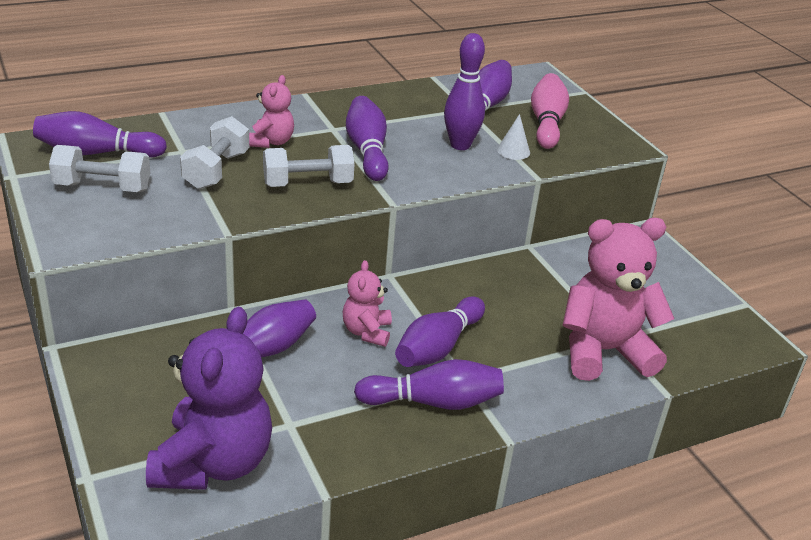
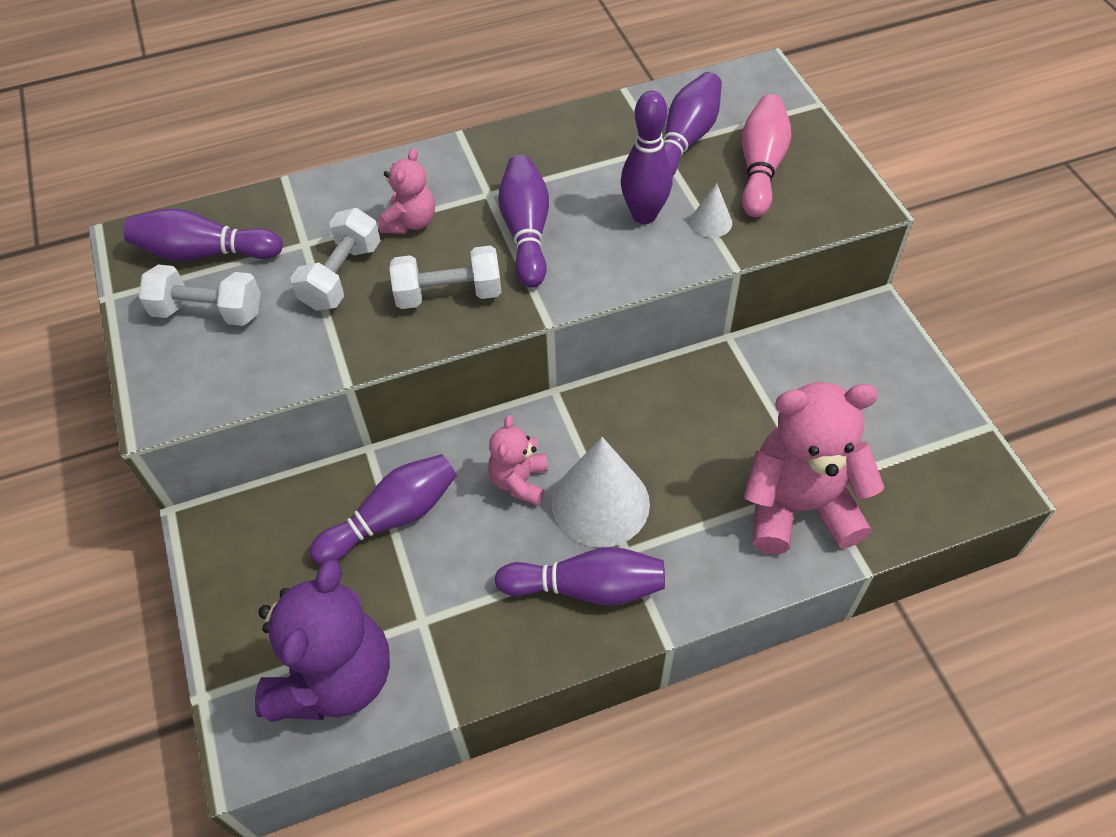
camera: 10 degrees right, 20 degrees up
purple bowling pin [395,297,485,367] -> white cone [552,437,650,548]

